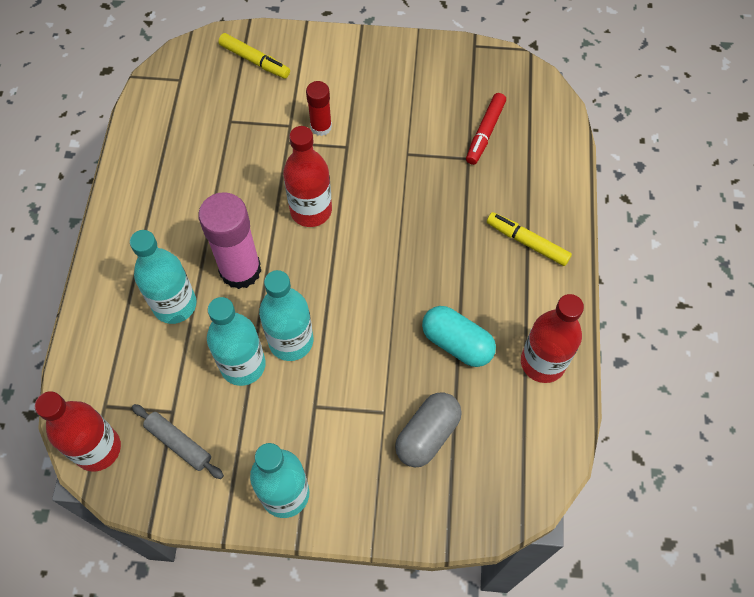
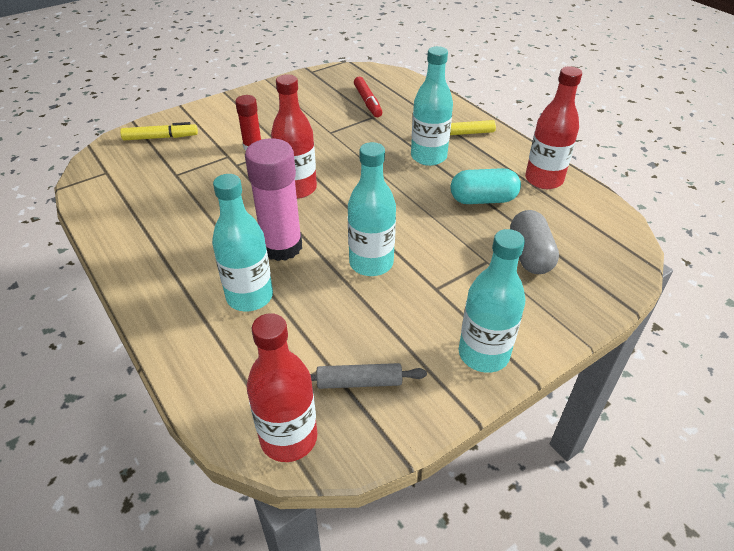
camera: 40 degrees left, 20 degrees down
turquoise bottle [207,297,266,386] -> turquoise bottle moved to [411,46,453,166]

